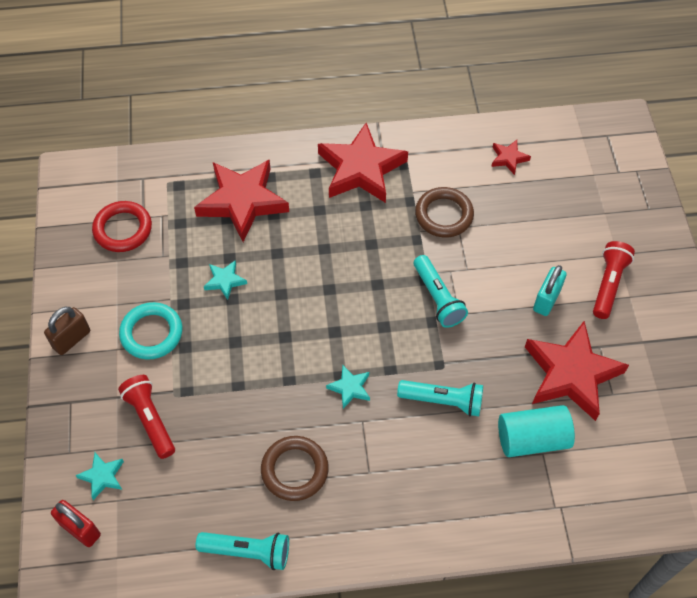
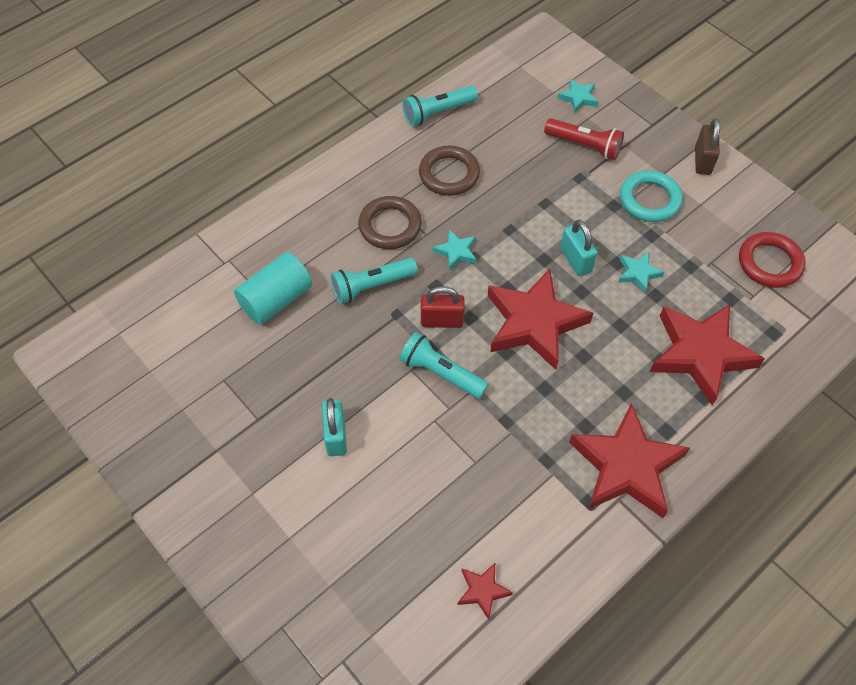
camera: 145 degrees right, 0 degrees up
red padlock [51,500,101,547] -> red padlock moved to [421,286,465,328]
brown ring [415,187,474,238] -> brown ring moved to [358,196,422,249]
red star [525,321,629,421] -> red star moved to [488,269,593,370]
red flashlight [593,241,635,319] -> none
none -> turquoise padlock [560,220,597,276]

